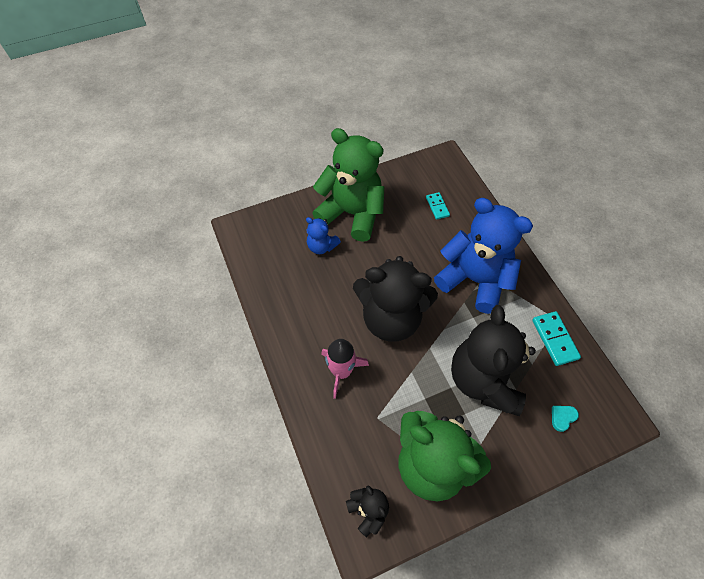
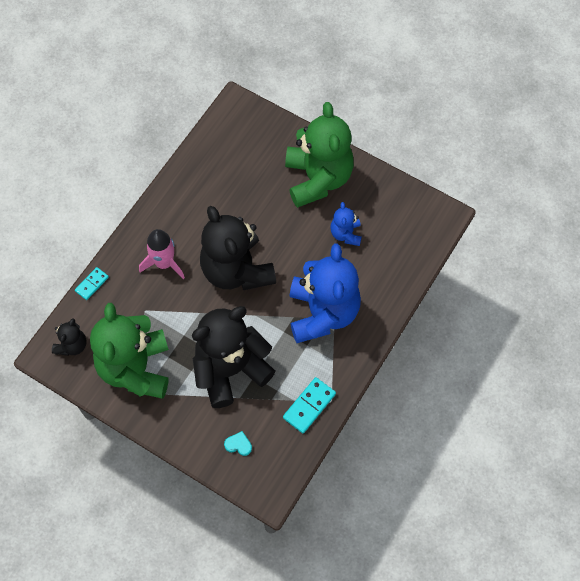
camera: 55 degrees right, 5 degrees up
blue teddy bear [306,217,341,254] -> blue teddy bear moved to [330,202,362,246]
turquoise domino [426,192,450,220] -> turquoise domino moved to [75,267,109,300]

